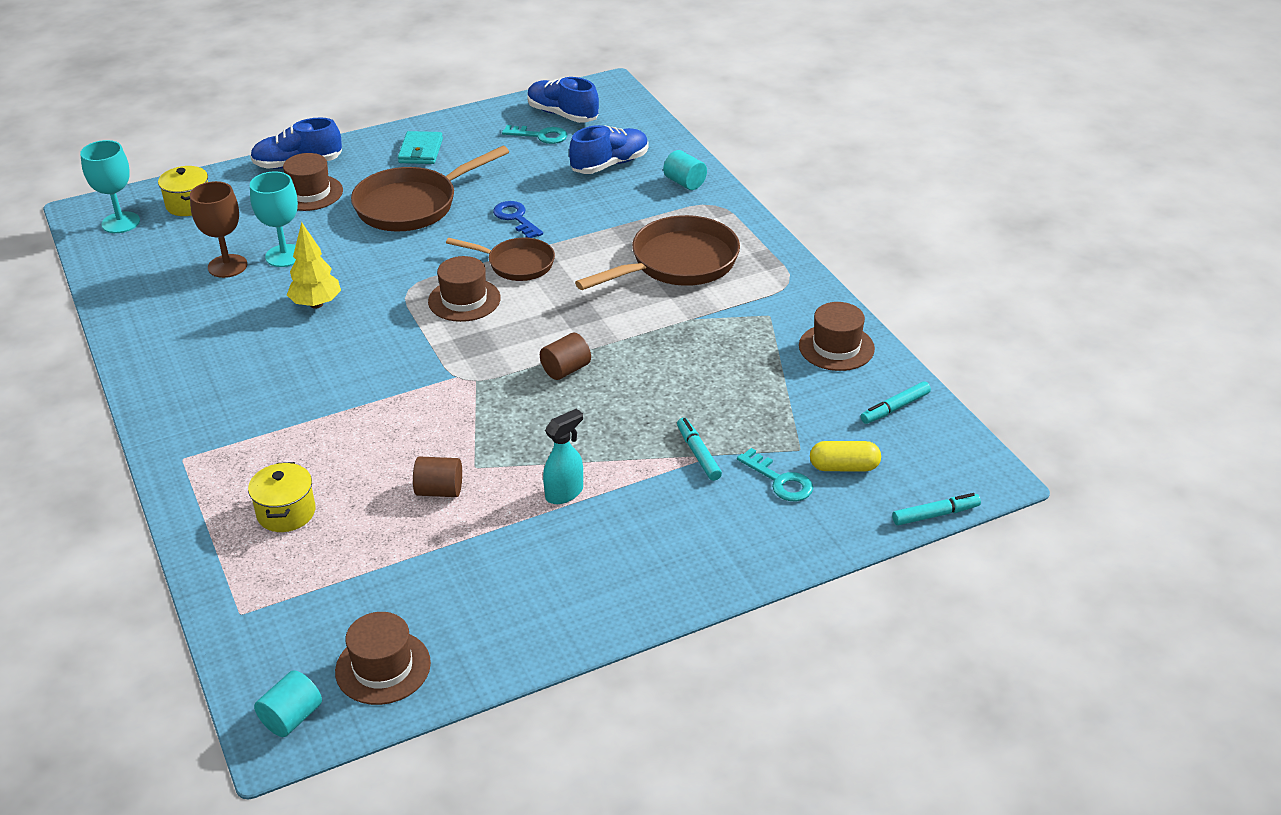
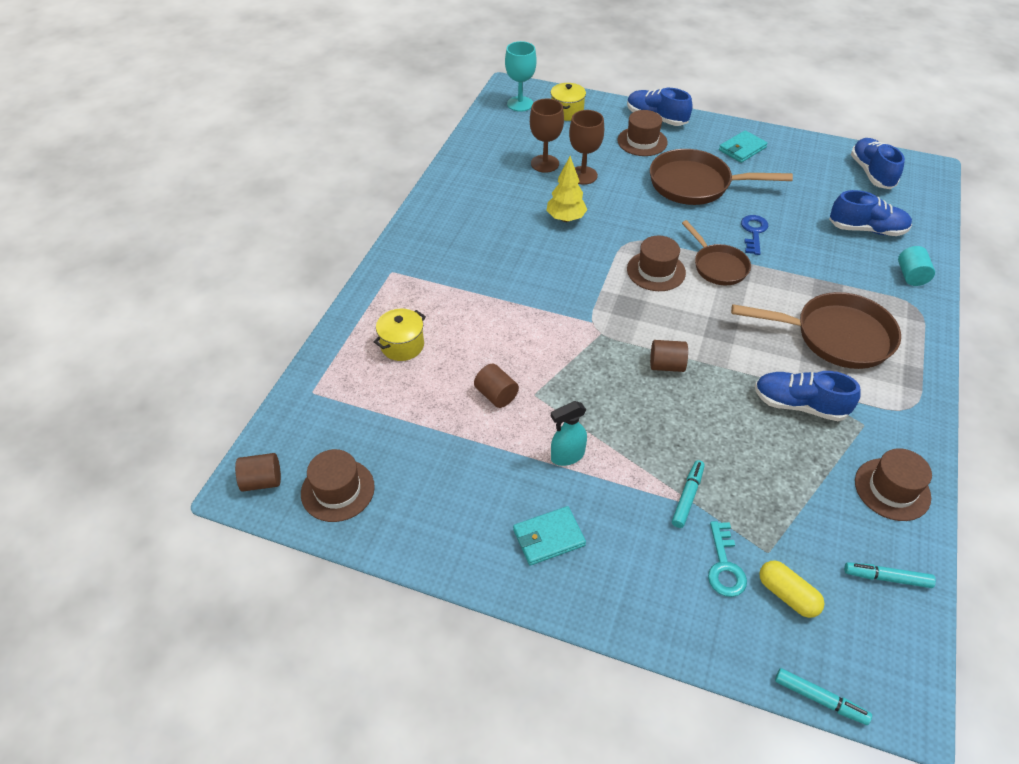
camera: 45 degrees right, 10 degrees up
turquoise goblet [250,172,298,267] -> brown goblet [569,110,604,185]
turquoise cylinder [254,670,322,737] -> brown cylinder [235,453,281,492]
turquoise key [502,125,567,144] -> none
turquoise spray bottle [543,408,583,504] -> turquoise spray bottle turned 150 degrees clockwise [551,401,587,466]
none -> turquoise wallet [513,506,586,566]
none -> blue shoe [755,371,861,421]

